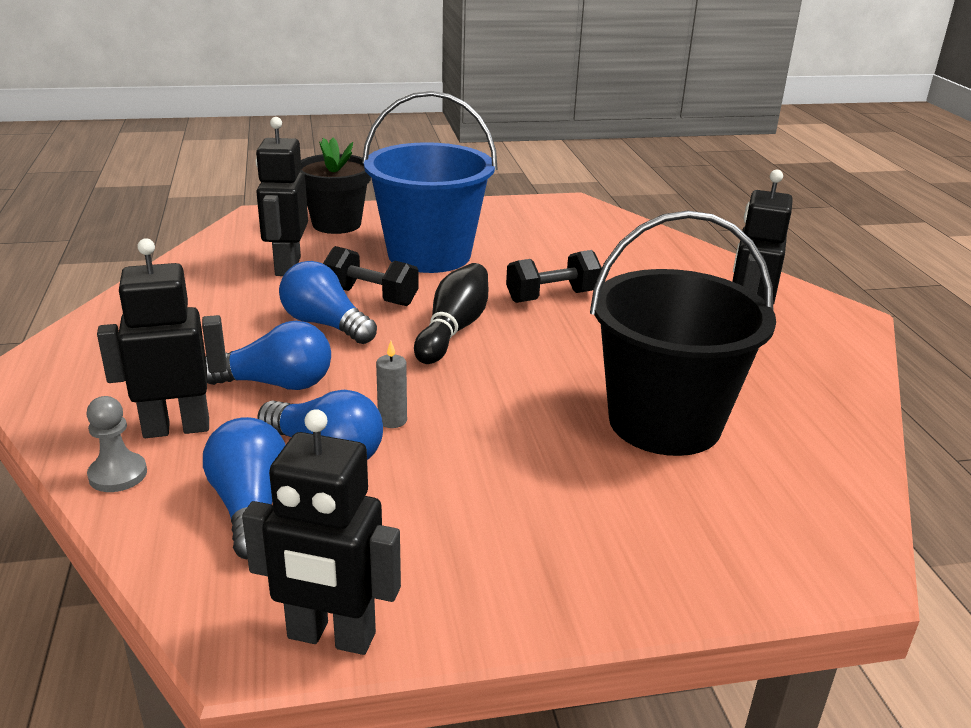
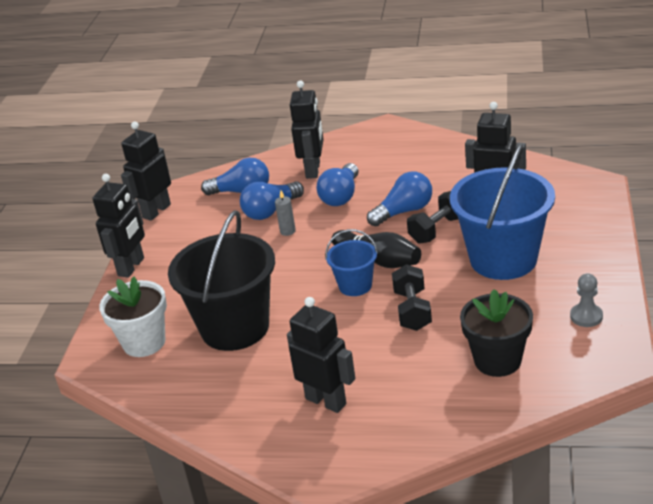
camera: 115 degrees right, 5 degrees up
grey pawn [86,396,147,492] -> grey pawn moved to [570,273,603,327]
black flower pot [300,138,371,234] -> black flower pot moved to [460,289,533,377]
none -> black robot [93,174,145,278]
none -> white flower pot [99,277,167,357]
none -> blue bucket [325,229,378,296]

